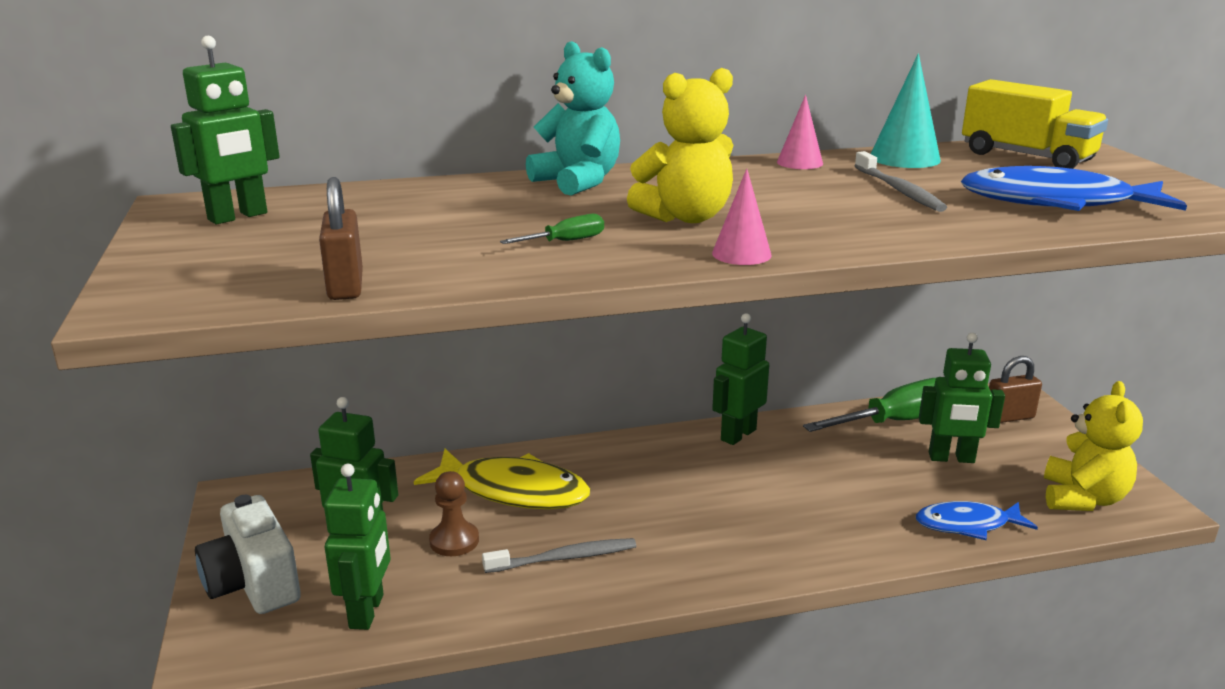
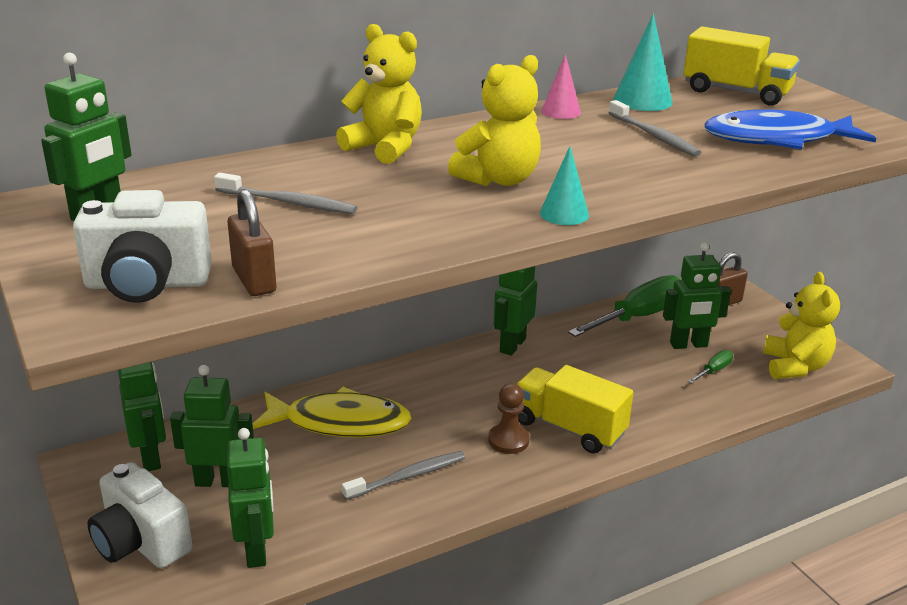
camera: 15 degrees left, 5 degrees up
brown pawn [429,471,479,556] -> brown pawn moved to [488,384,530,454]
green screwdriver [500,214,604,244] -> green screwdriver moved to [688,350,733,384]
turquoise teddy bear [526,41,620,196] -> yellow teddy bear [336,24,422,164]
pink cone [712,168,772,265] -> turquoise cone [540,146,589,225]
blue fish [916,501,1038,540] -> none
none -> white camera [73,190,212,303]
none -> green robot [118,362,166,471]
none -> grey toothbrush [214,173,357,214]
none -> yellow truck [516,365,633,453]

